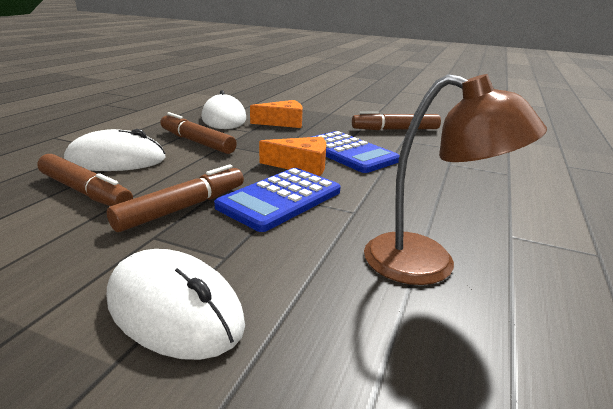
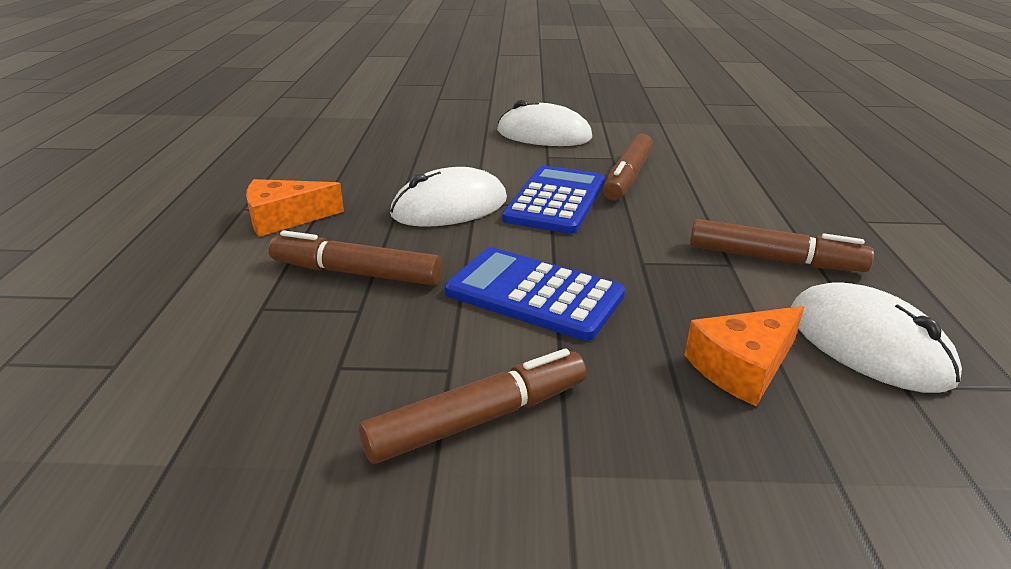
camera: 160 degrees right, 5 degrees up
brown marker [37,154,133,206] -> brown marker moved to [269,230,442,286]
white mouse [64,129,166,171] -> white mouse moved to [390,167,507,227]
orange cheese [259,137,326,176] -> orange cheese moved to [246,179,344,237]
brown lamp [364,74,547,285] -> none

